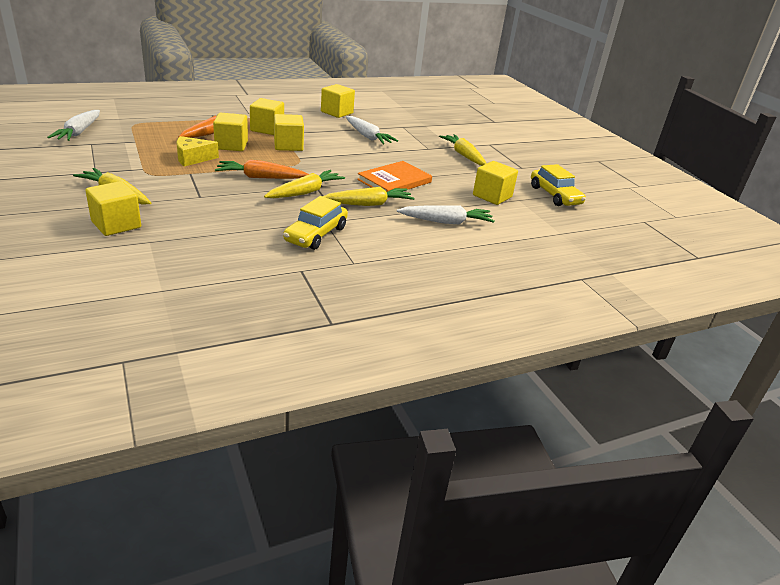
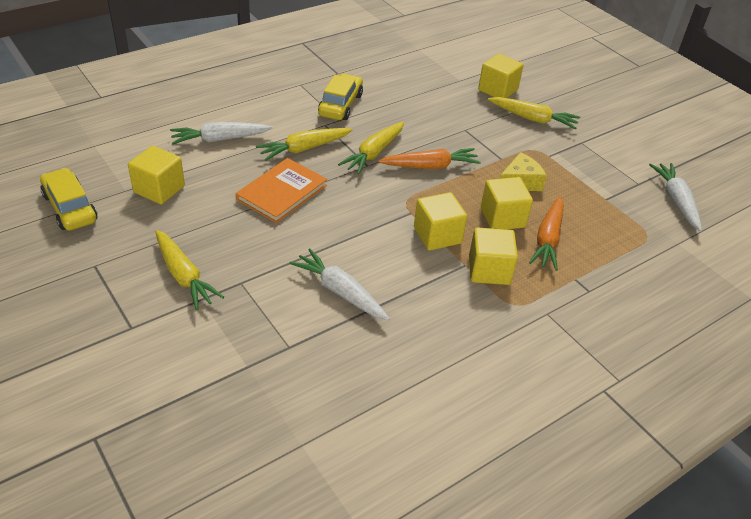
camera: 170 degrees right, 10 degrees up
yellow cube [321,84,355,118] -> none

